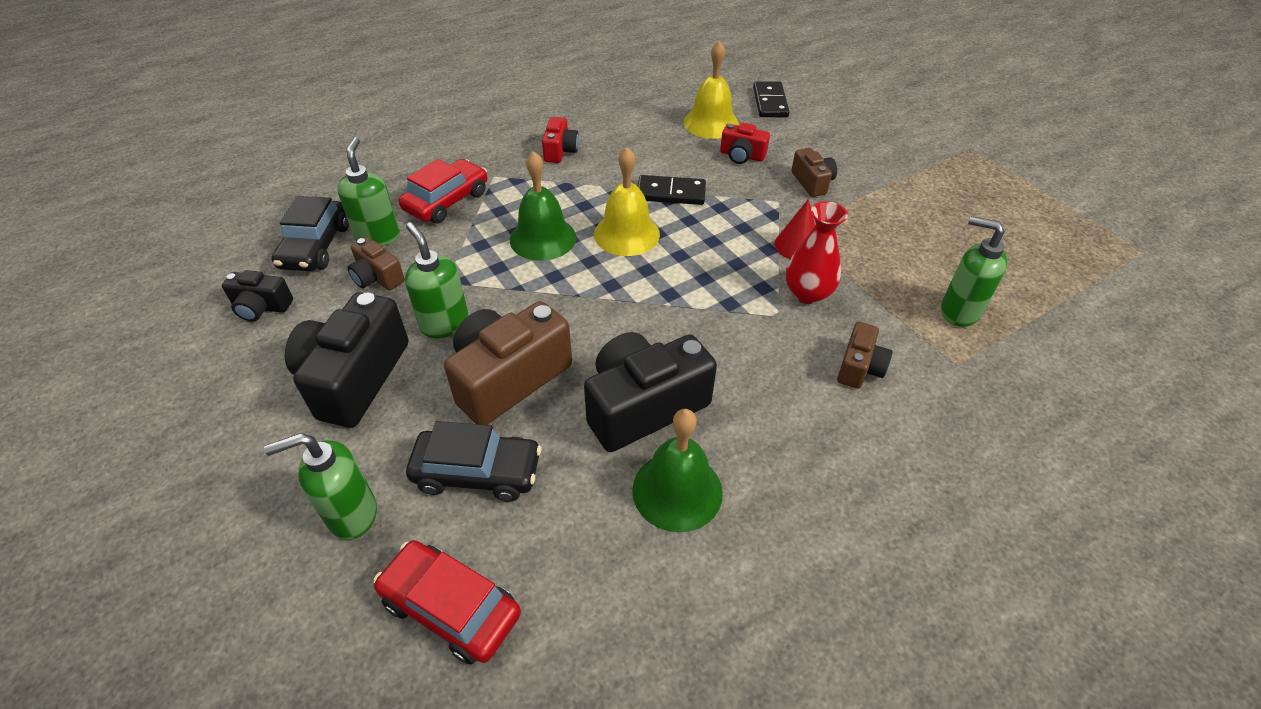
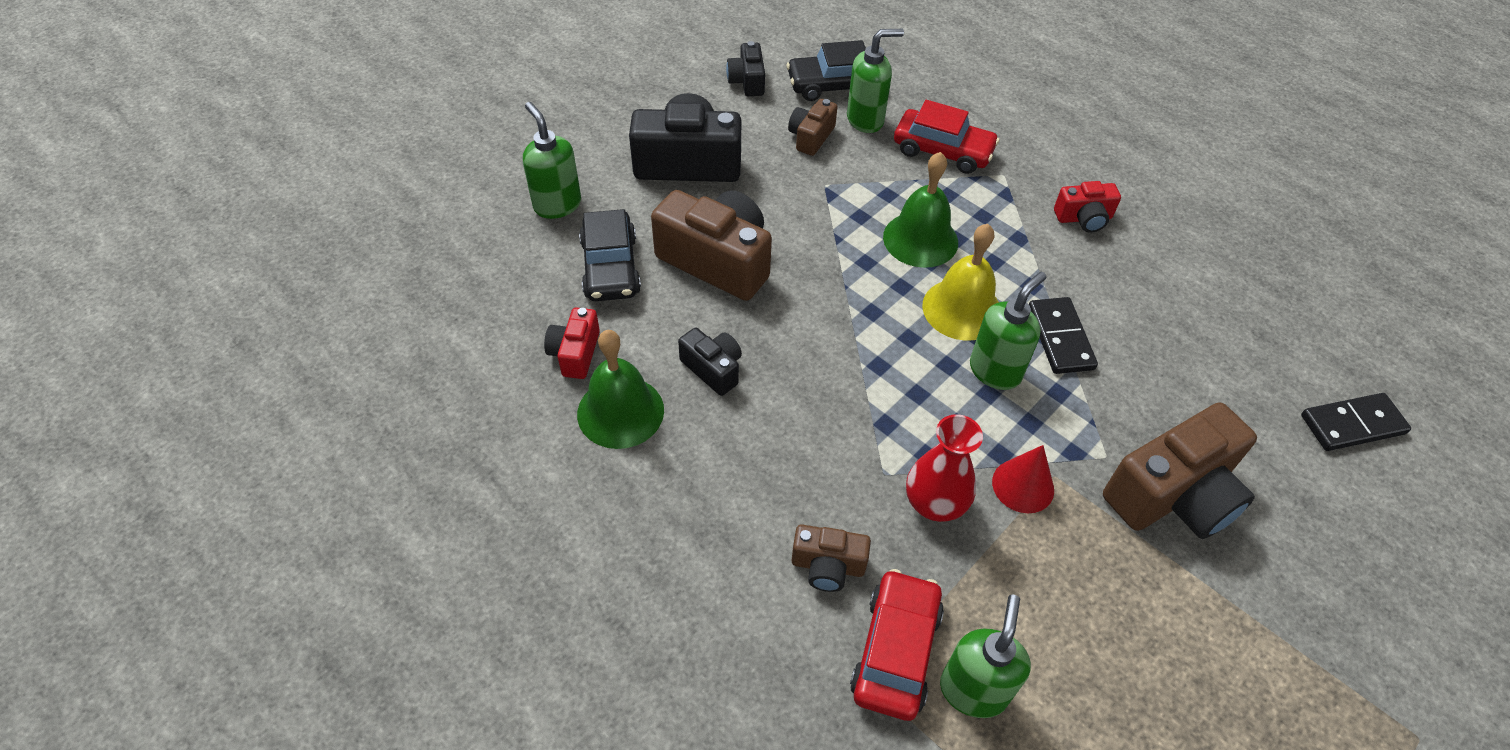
camera: 75 degrees right, 5 degrees up
red car [374,540,521,664] -> red car moved to [850,569,944,721]
green soap dispenser [405,222,468,338] -> green soap dispenser moved to [970,272,1046,390]
black camera [584,332,717,452] -> black camera [678,328,742,396], size x0.52
yellow bell [683,41,739,139] -> none
red camera [720,123,770,164] -> red camera moved to [544,307,600,379]
brown camera [791,148,837,197] -> brown camera [1103,402,1257,539], size x1.93

